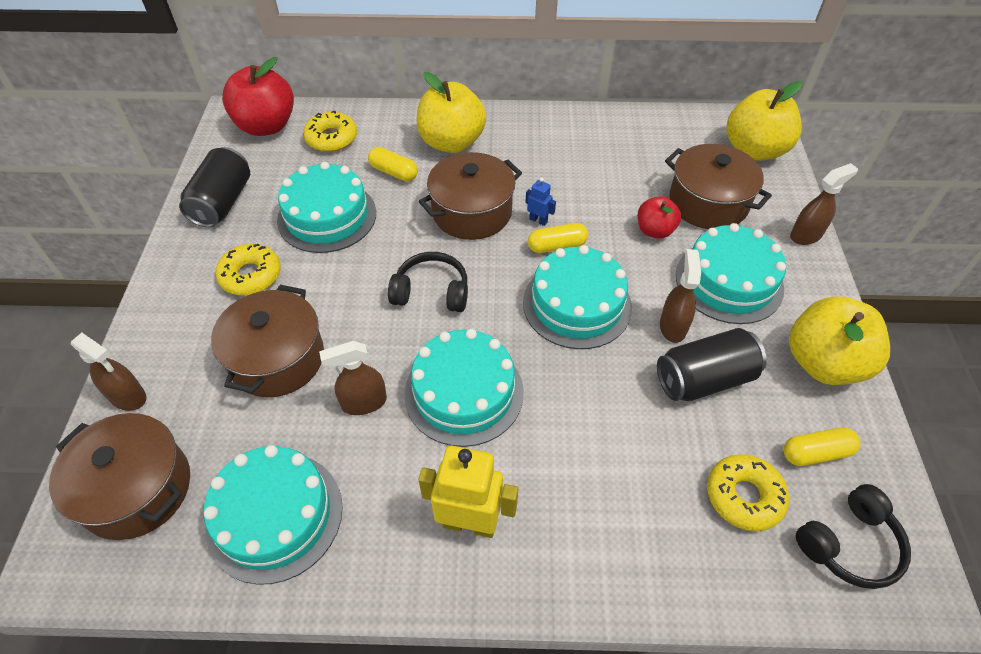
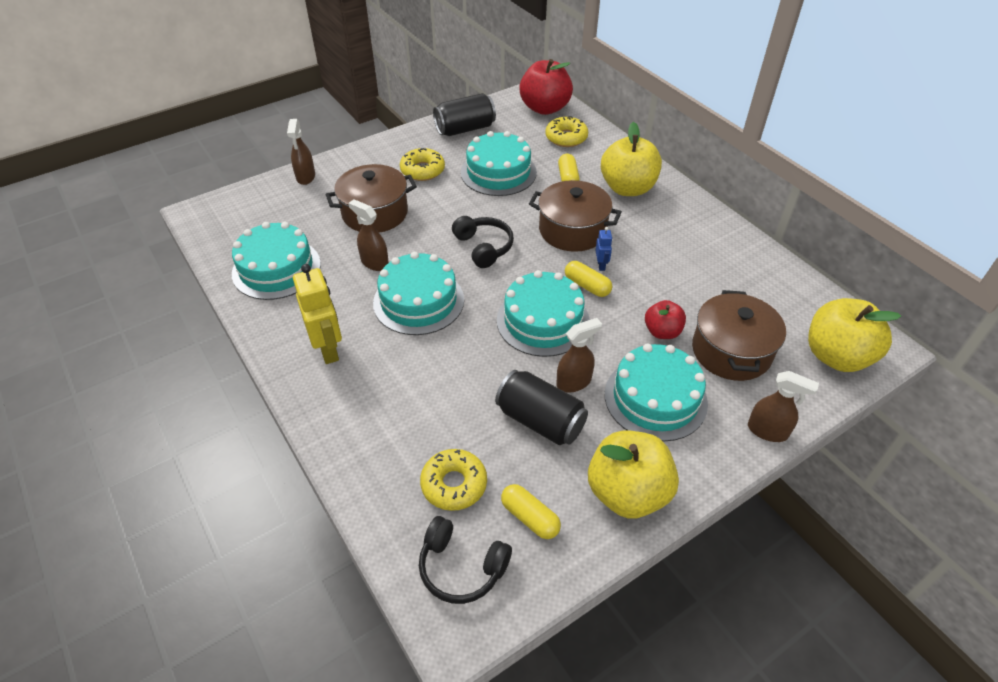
camera: 55 degrees right, 5 degrees down
brown pot [49,413,190,540] -> none

